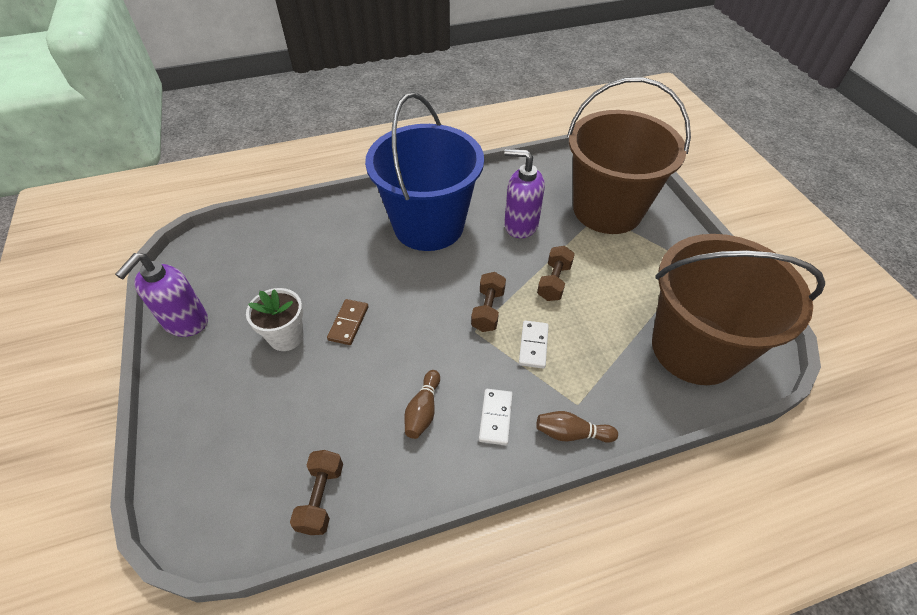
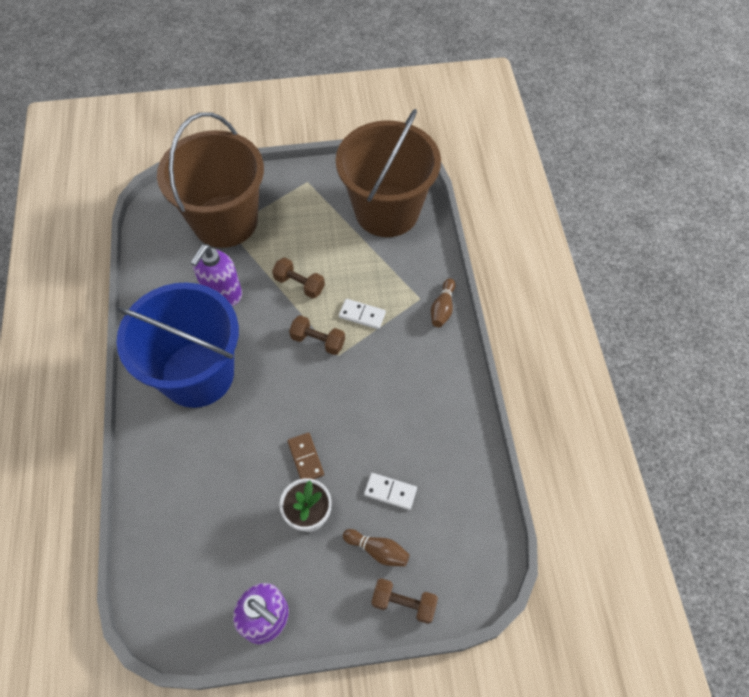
camera: 80 degrees left, 10 degrees up
brown dumbbell [290,450,343,535] -> brown dumbbell moved to [371,578,438,624]
brown domino [327,299,368,345] -> brown domino turned 45 degrees clockwise [287,432,324,479]
brown bowling pin [404,370,440,439] -> brown bowling pin moved to [343,529,410,567]
white domino [479,389,513,445] -> white domino moved to [364,473,417,510]

